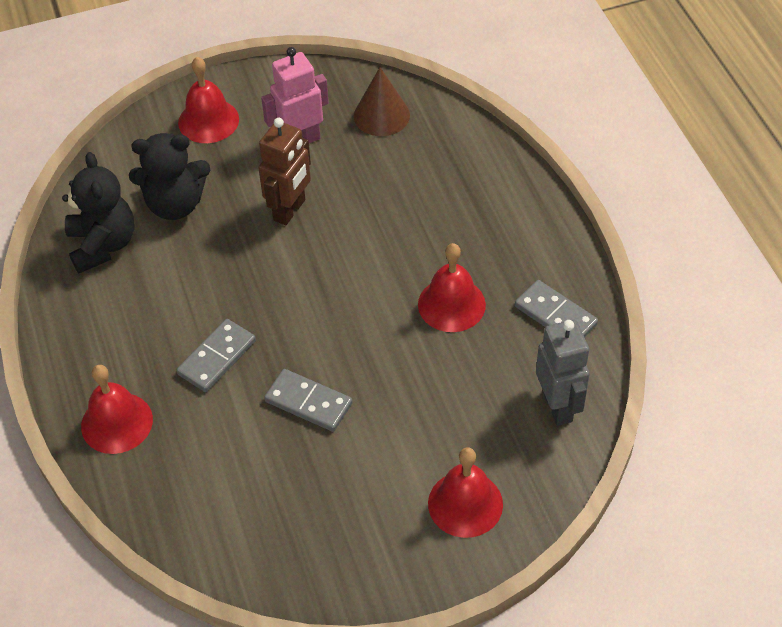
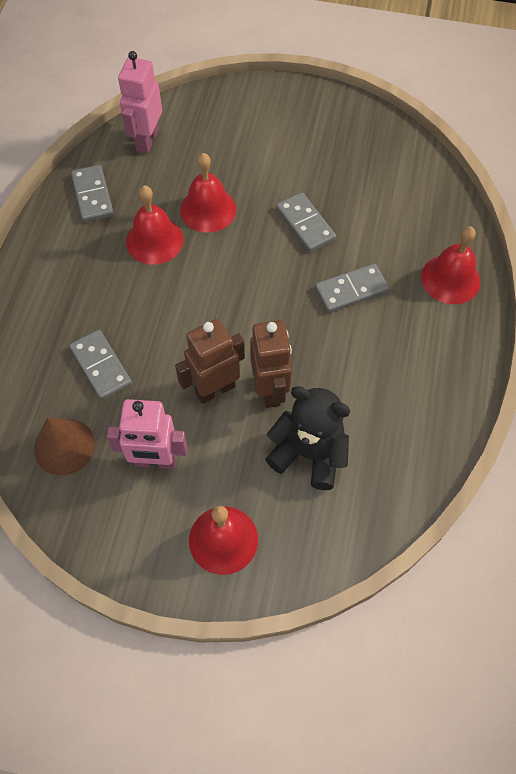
camera: 150 degrees left, 10 degrees up
black teddy bear [62,152,134,273] -> none
red bell [428,447,503,538] -> red bell moved to [180,153,236,233]
grey robot [536,320,590,426] -> pink robot [118,51,162,154]
none -> grey domino [69,330,132,400]
none -> brown robot [250,320,292,408]

